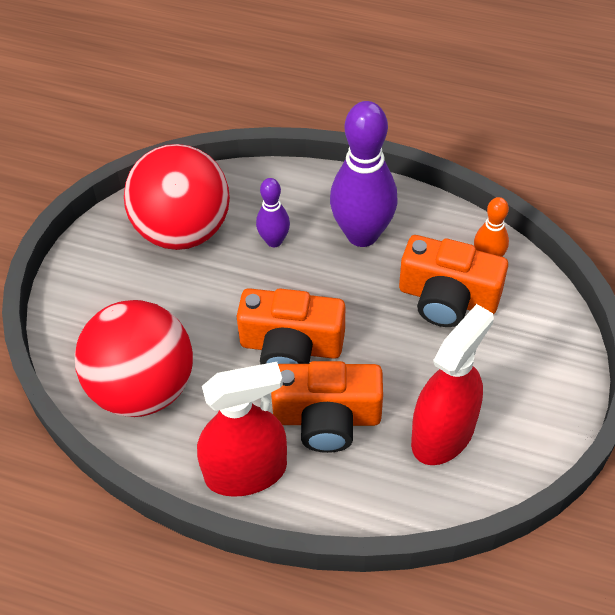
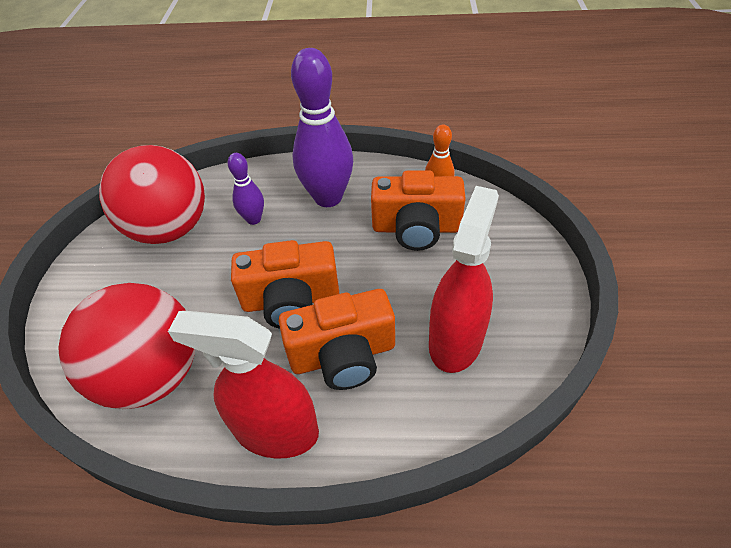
camera: 15 degrees left, 5 degrees down
red spray bottle [197,362,287,497] -> red spray bottle turned 135 degrees counterclockwise [168,311,319,458]

